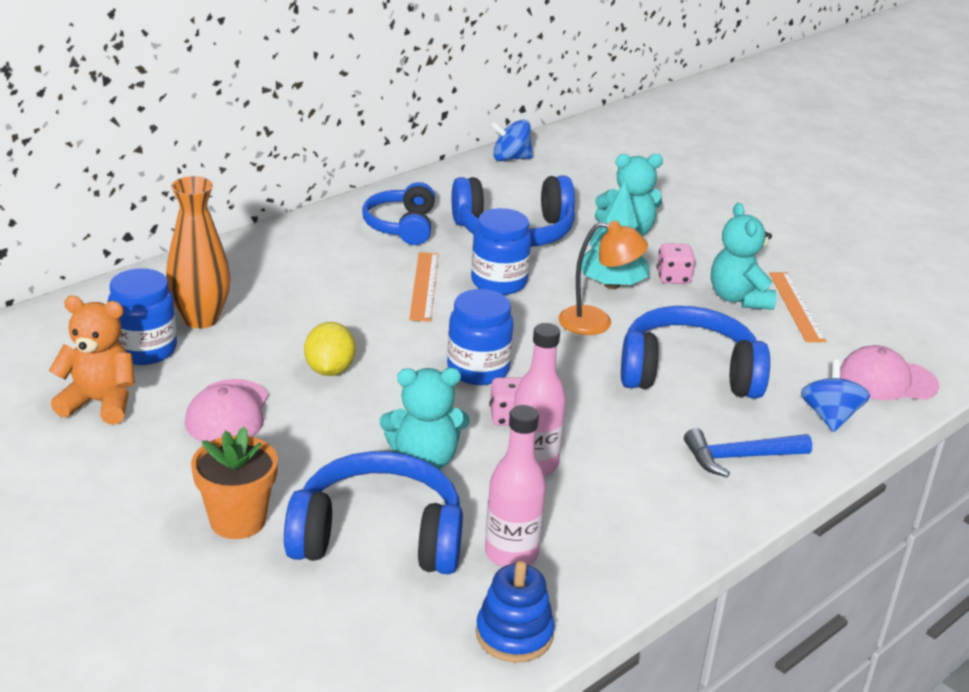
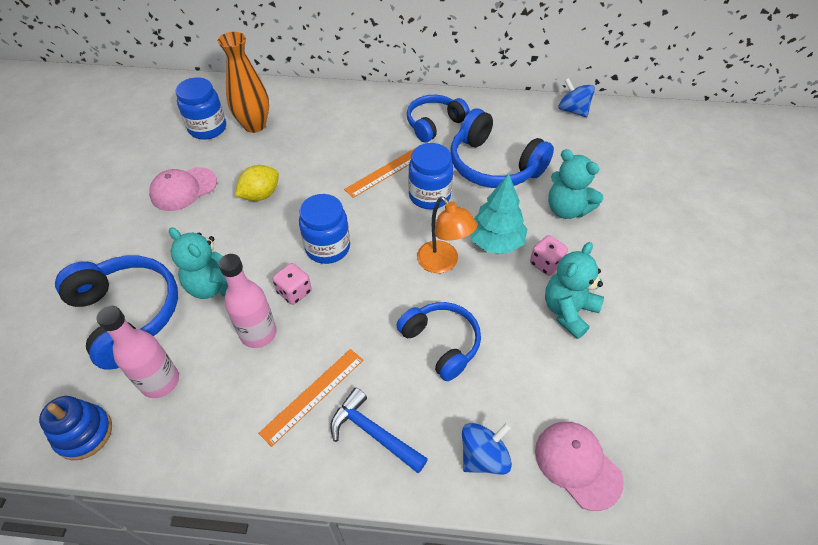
camera: 50 degrees right, 20 degrees up
orange teddy bear [49,296,135,424] -> none
orange flower pot [191,427,278,539] -> none
blue headphones [621,306,770,399] -> blue headphones [396,302,481,381], size x0.66
orange ruler [769,272,826,342] -> orange ruler moved to [258,349,363,447]

